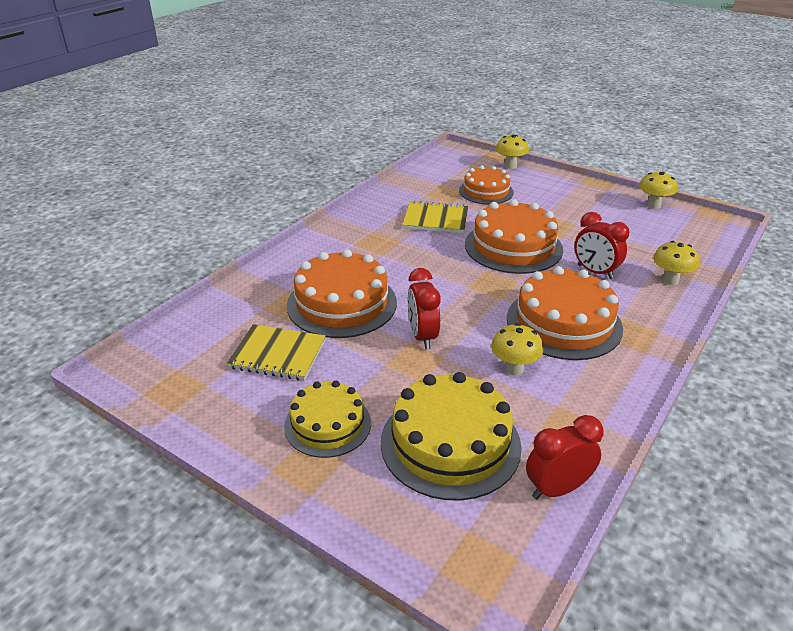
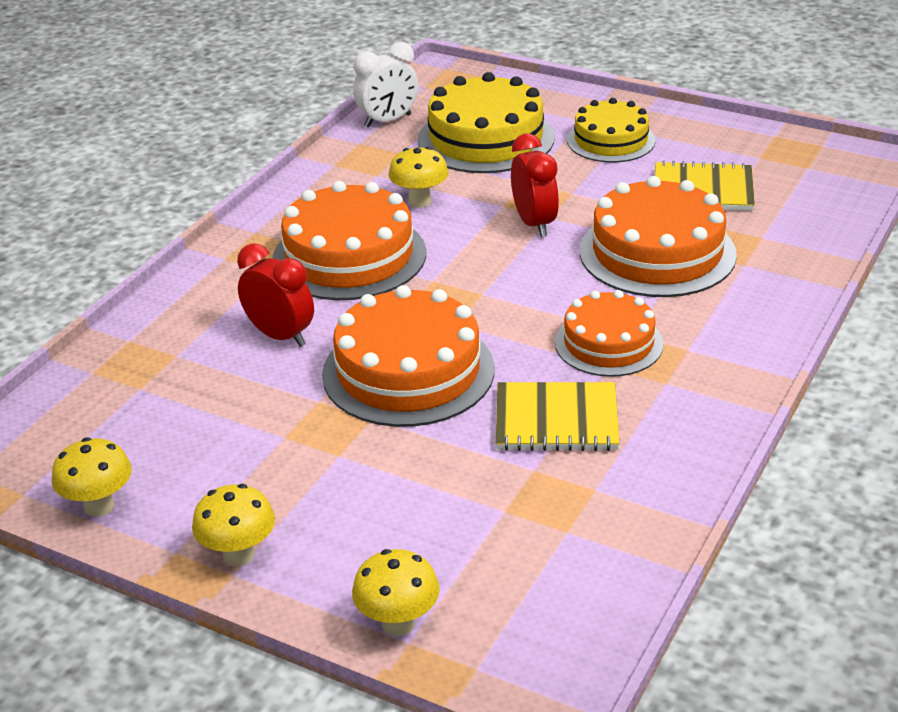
camera: 175 degrees right, 0 degrees up
orange cake [459,165,514,205] -> orange cake moved to [555,290,663,377]
red clock [526,415,604,499] -> white clock [353,42,418,128]
yellow mushroom [653,241,699,285] -> yellow mushroom moved to [192,484,275,566]

